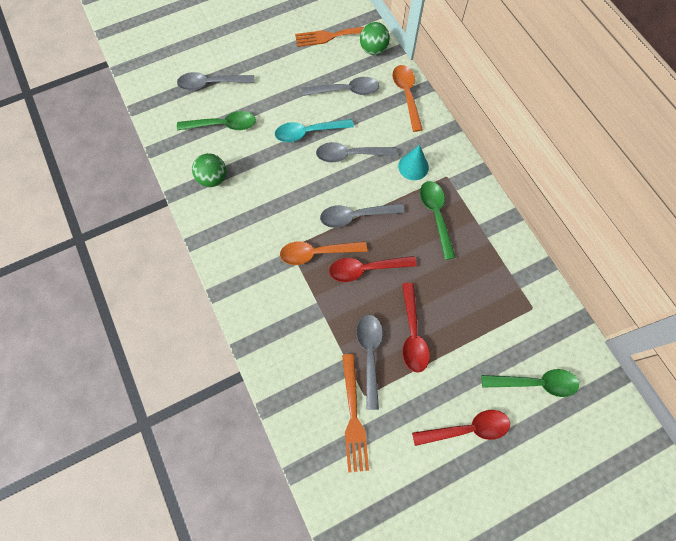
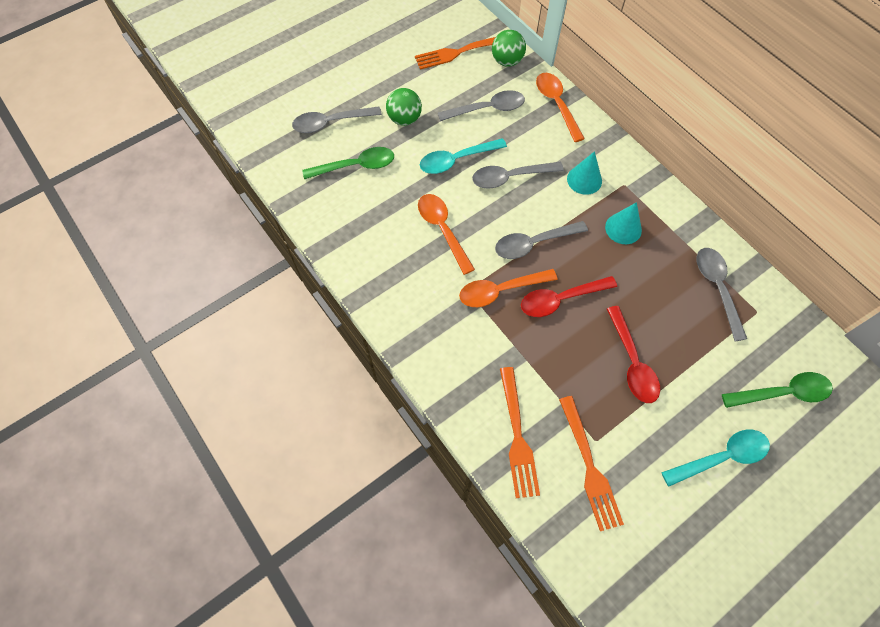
camera: 10 degrees left, 5 degrees down
green ball [192,153,226,187] -> green ball moved to [386,88,422,126]
grey spoon [356,315,383,410] -> grey spoon moved to [697,248,747,341]
red spoon [412,410,510,446] -> turquoise spoon [661,430,770,487]
green spoon [420,181,456,260] -> turquoise cone [605,202,642,244]
none -> orange spoon [418,194,475,275]
none -> orange fork [500,367,540,498]

